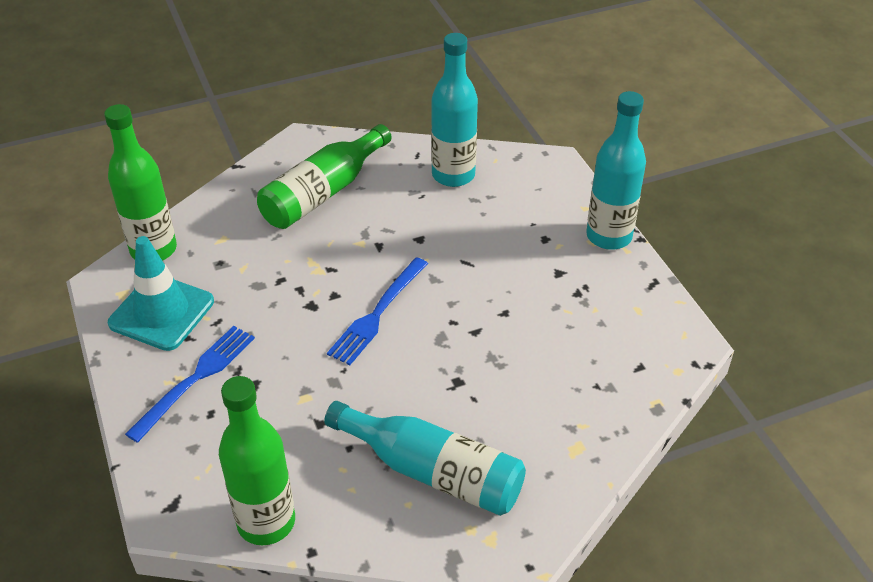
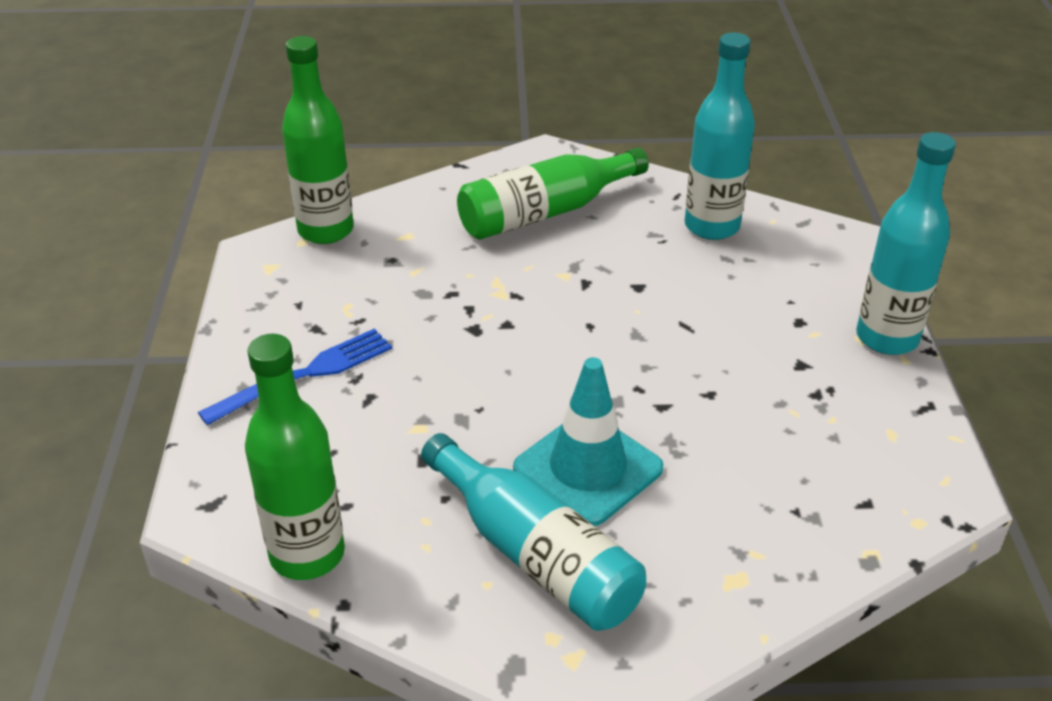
camera: 20 degrees right, 5 degrees down
turquoise traffic cone [108,236,214,351] -> turquoise traffic cone moved to [513,357,663,526]
blue fork [327,257,428,365] -> none

